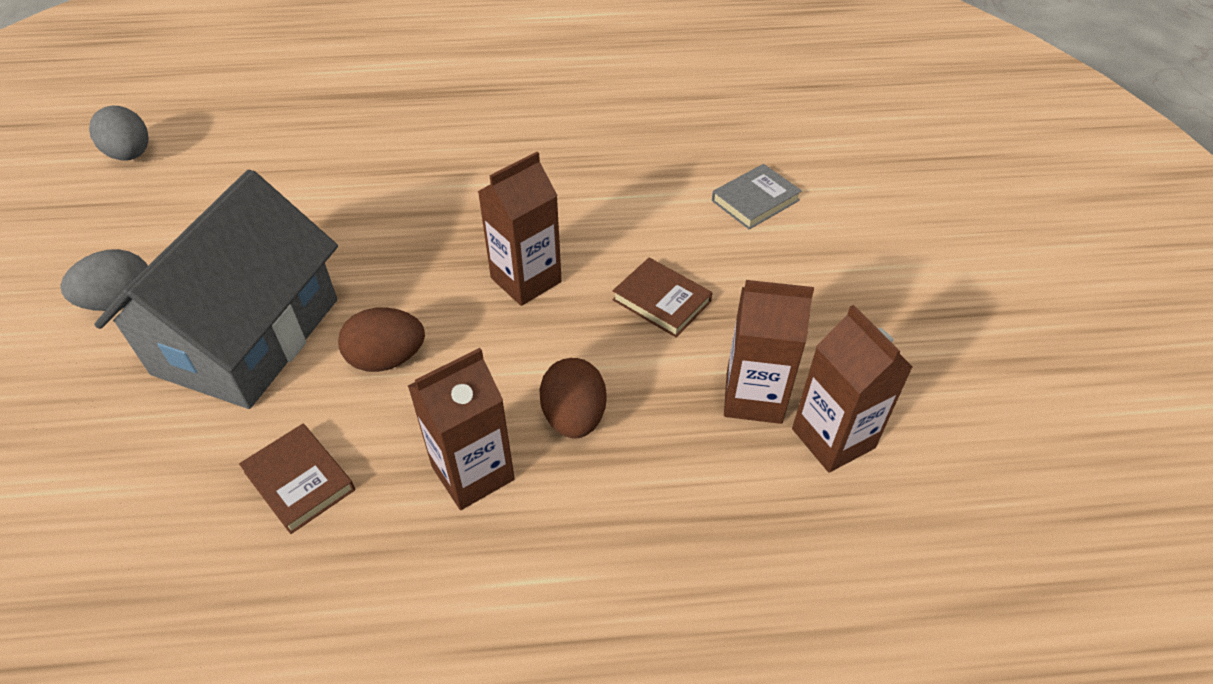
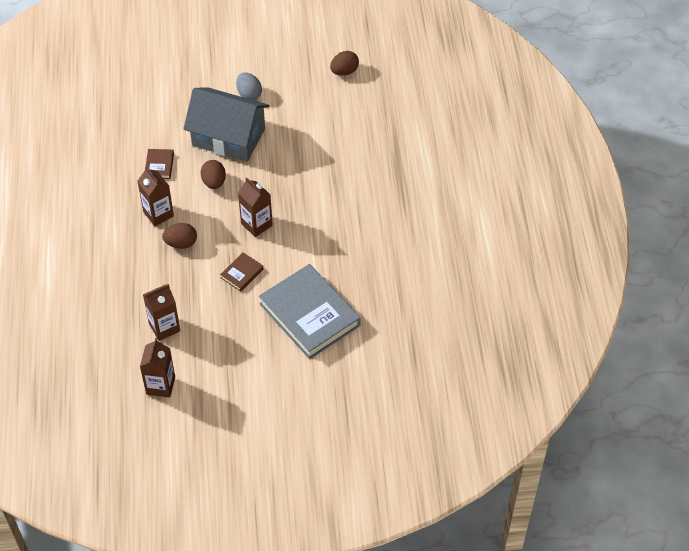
camera: 90 degrees right, 5 degrees up
grey egg [89,106,149,161] -> brown egg [330,51,359,76]
brown book [239,424,355,534] -> brown book turned 45 degrees counterclockwise [146,149,174,179]
grey book [712,164,802,230] -> grey book [259,264,361,359], size x2.33
brown carton [724,280,814,424] -> brown carton moved to [140,338,175,398]

